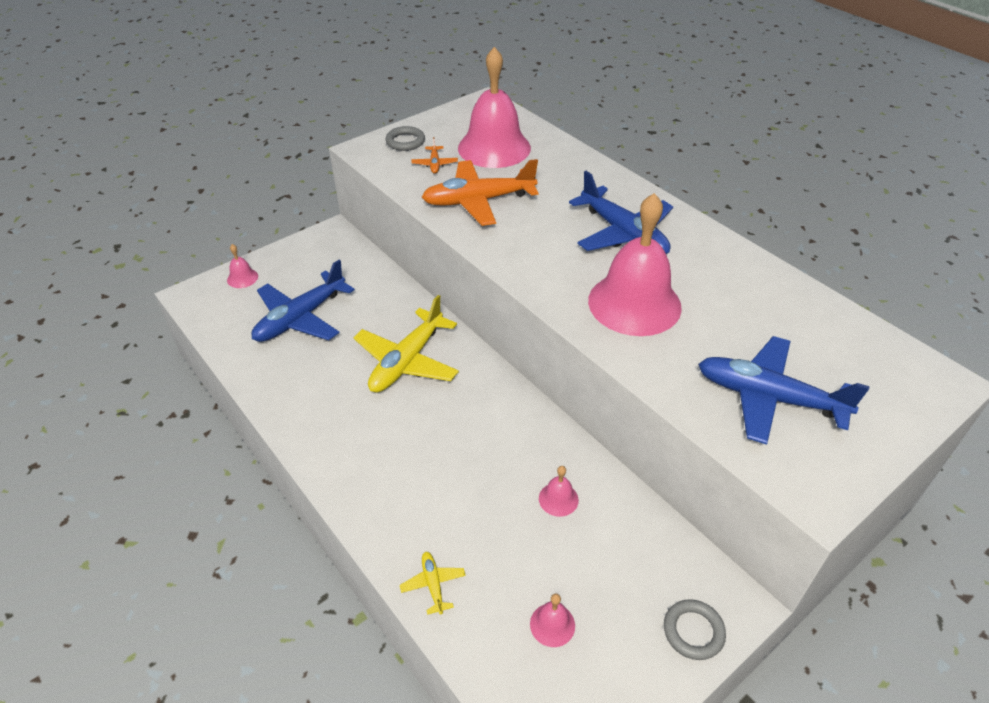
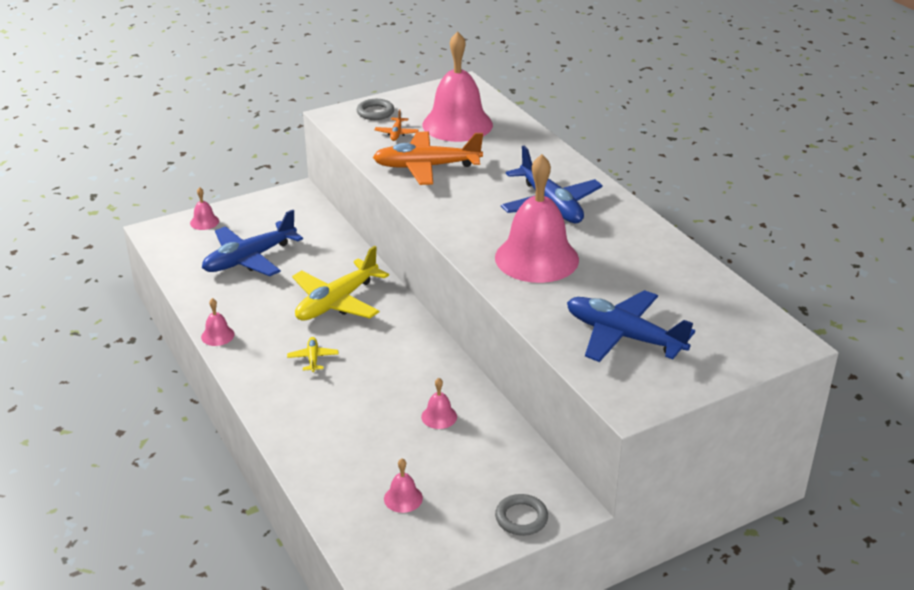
camera: 10 degrees right, 10 degrees down
yellow plane [400,552,466,615] -> yellow plane moved to [287,337,338,372]
none -> pink bell [201,298,235,346]

